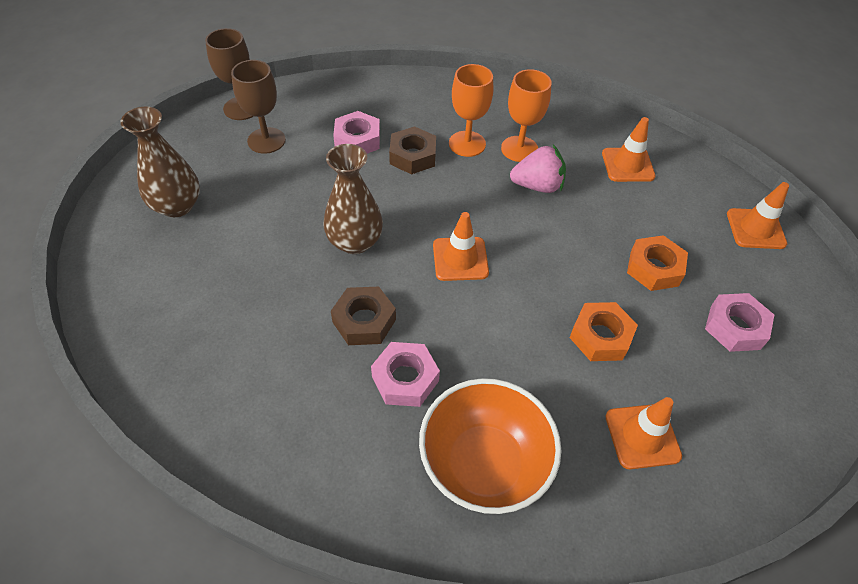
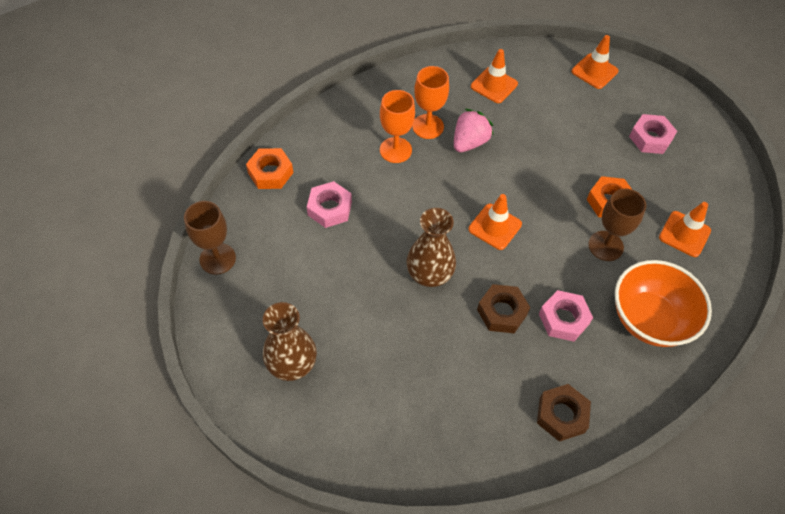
camera: 50 degrees left, 5 degrees up
brown goblet [231,60,286,154] -> brown goblet moved to [588,189,646,261]
brown nut [389,126,436,175] -> brown nut moved to [537,384,591,442]
orange nut [627,235,688,291] -> orange nut moved to [246,148,293,189]

